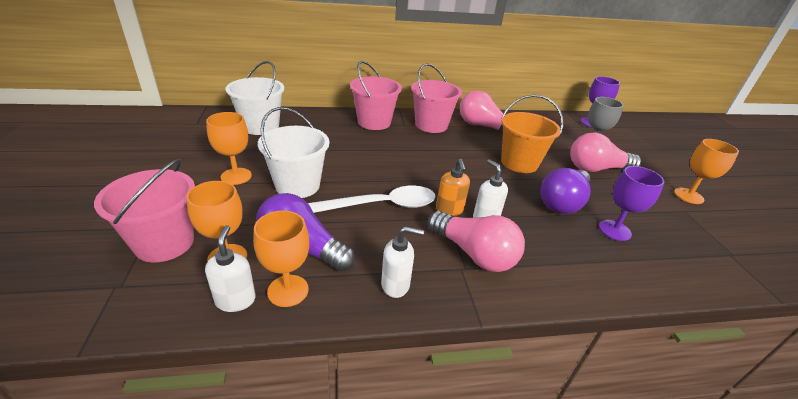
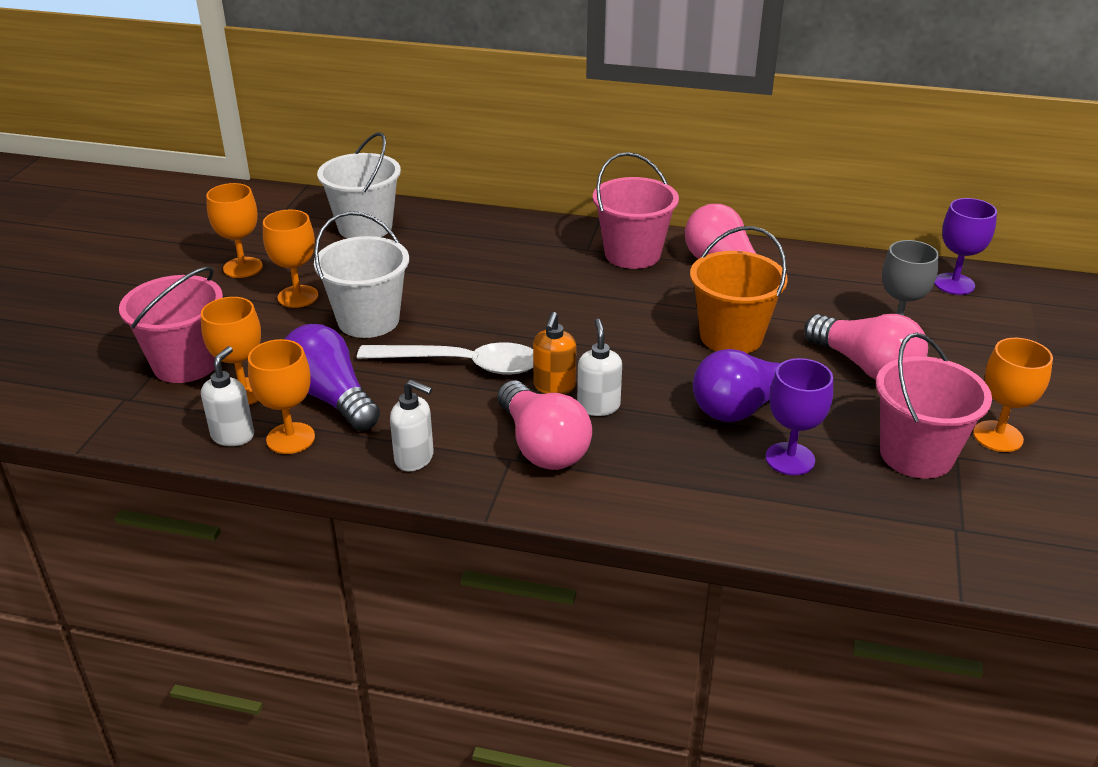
camera: 25 degrees right, 0 degrees up
pink bucket [350,61,402,130] -> pink bucket moved to [876,333,992,479]
pink light bulb [570,132,642,172] -> pink light bulb turned 150 degrees counterclockwise [804,314,928,380]
none -> orange goblet [206,183,263,278]

